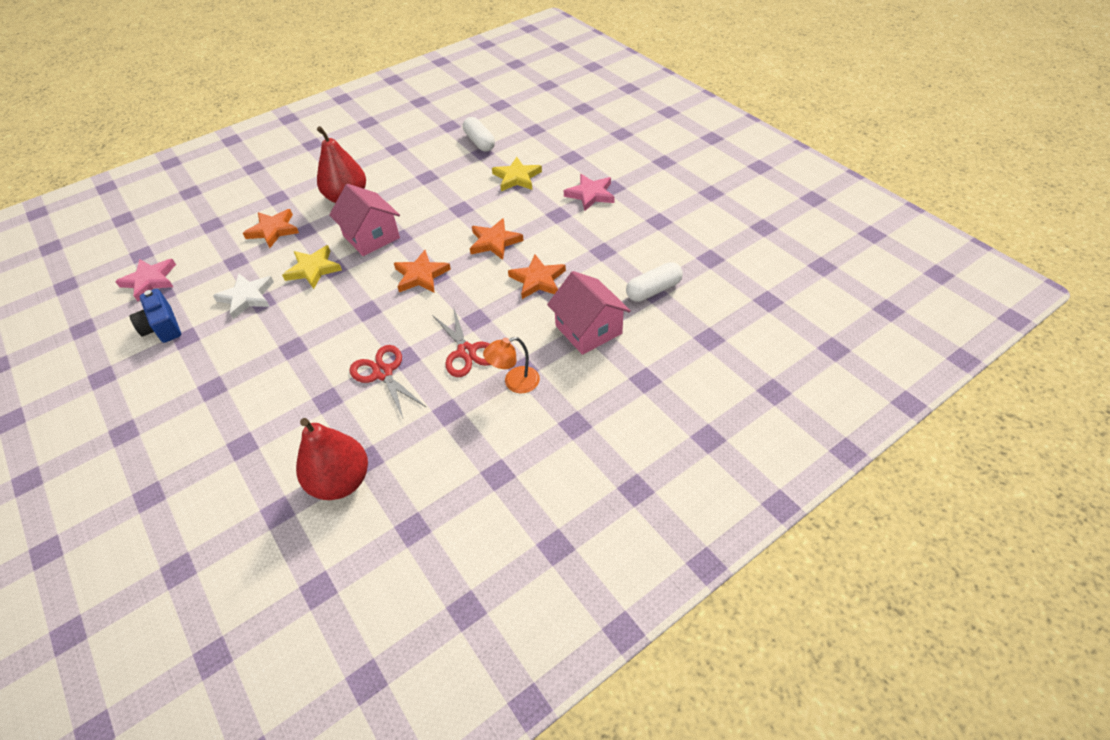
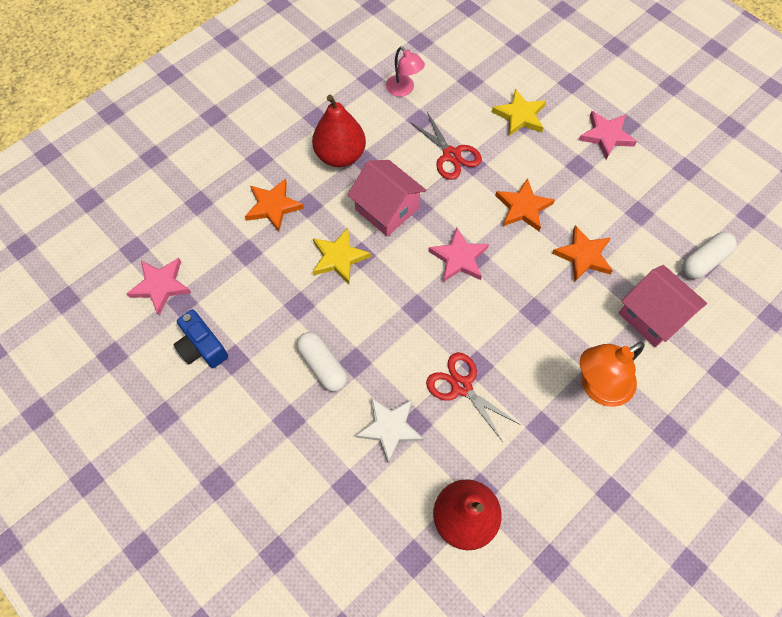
camera: 10 degrees left, 15 degrees up
white star [213,274,274,319] -> white star moved to [355,398,424,464]
orange star [394,250,451,293] -> pink star [428,227,489,282]
red scissors [432,306,490,377] -> red scissors moved to [410,112,482,180]
white capsule [463,117,495,151] -> white capsule moved to [297,332,347,392]
orange lamp [483,337,540,393] -> orange lamp [580,342,645,407], size x1.60
none -> pink lamp [386,47,425,97]

